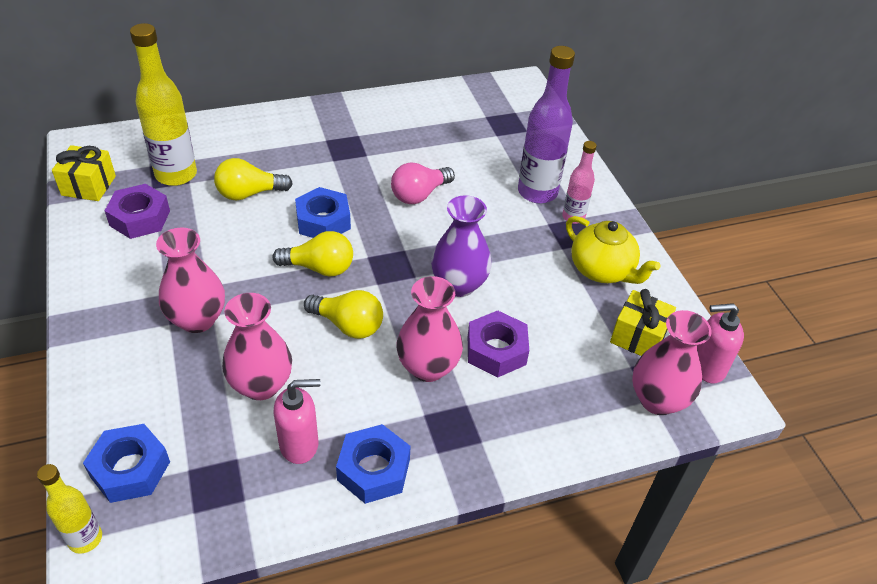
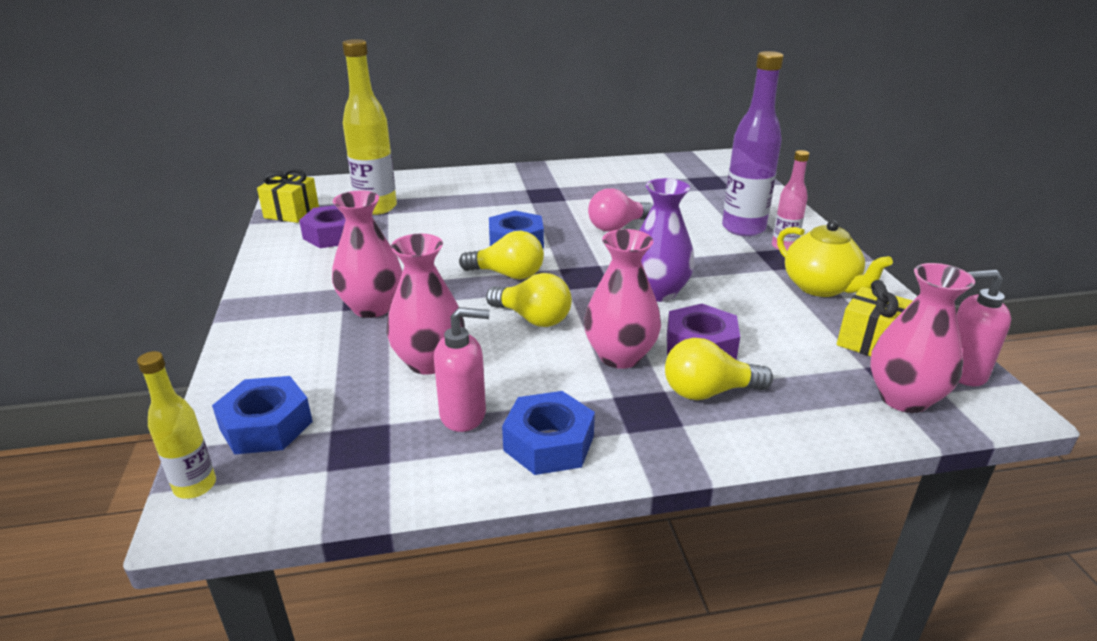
camera: 10 degrees right, 15 degrees down
yellow light bulb [214,158,293,200] -> yellow light bulb moved to [665,338,773,400]

